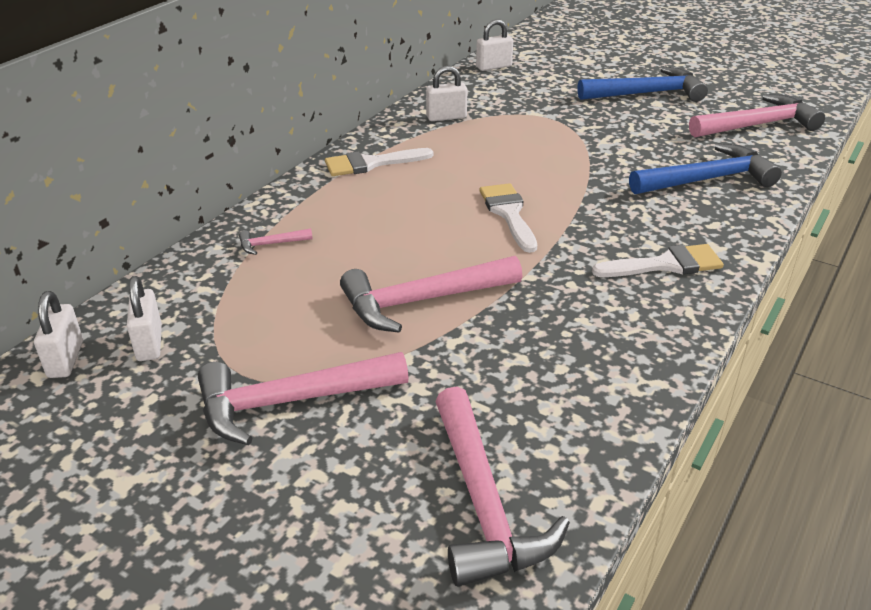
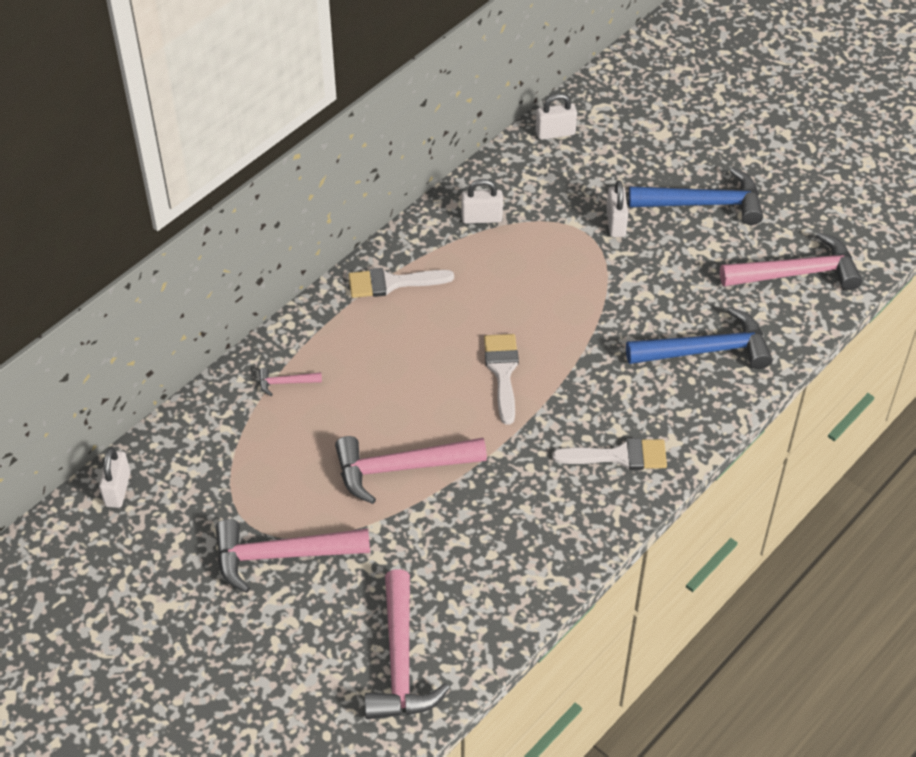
camera: 10 degrees right, 15 degrees up
white padlock [127,276,162,361] -> white padlock moved to [606,180,628,237]

